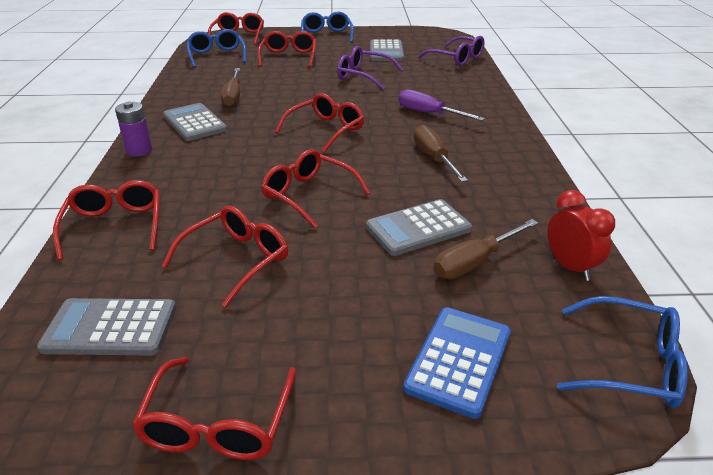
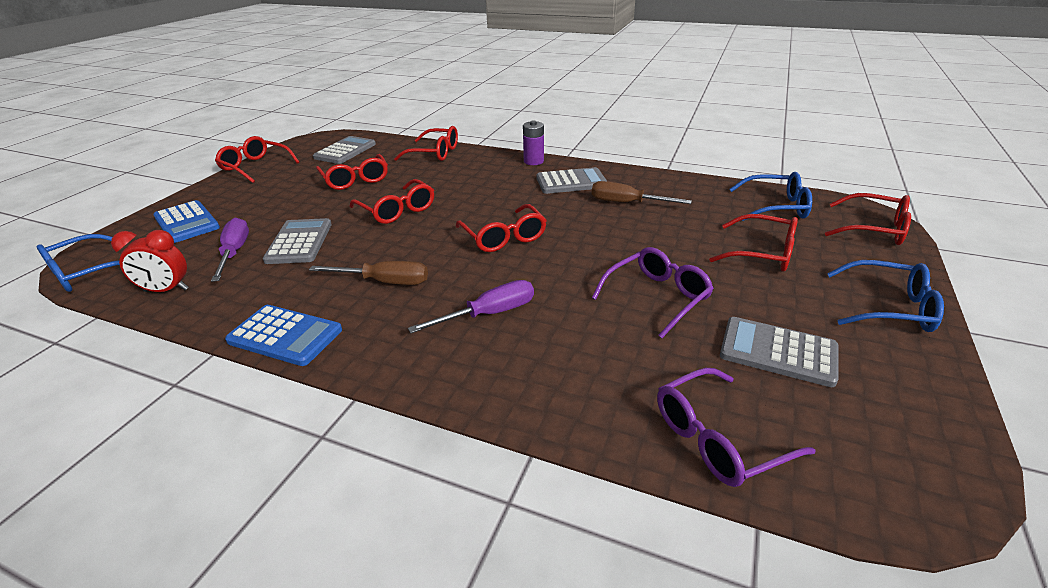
camera: 115 degrees right, 0 degrees up
red glasses [261,149,370,228] -> red glasses turned 75 degrees clockwise [350,179,434,224]
brown screwdriver [433,219,538,279] -> purple screwdriver [211,218,249,282]
none -> blue calculator [225,305,342,366]

